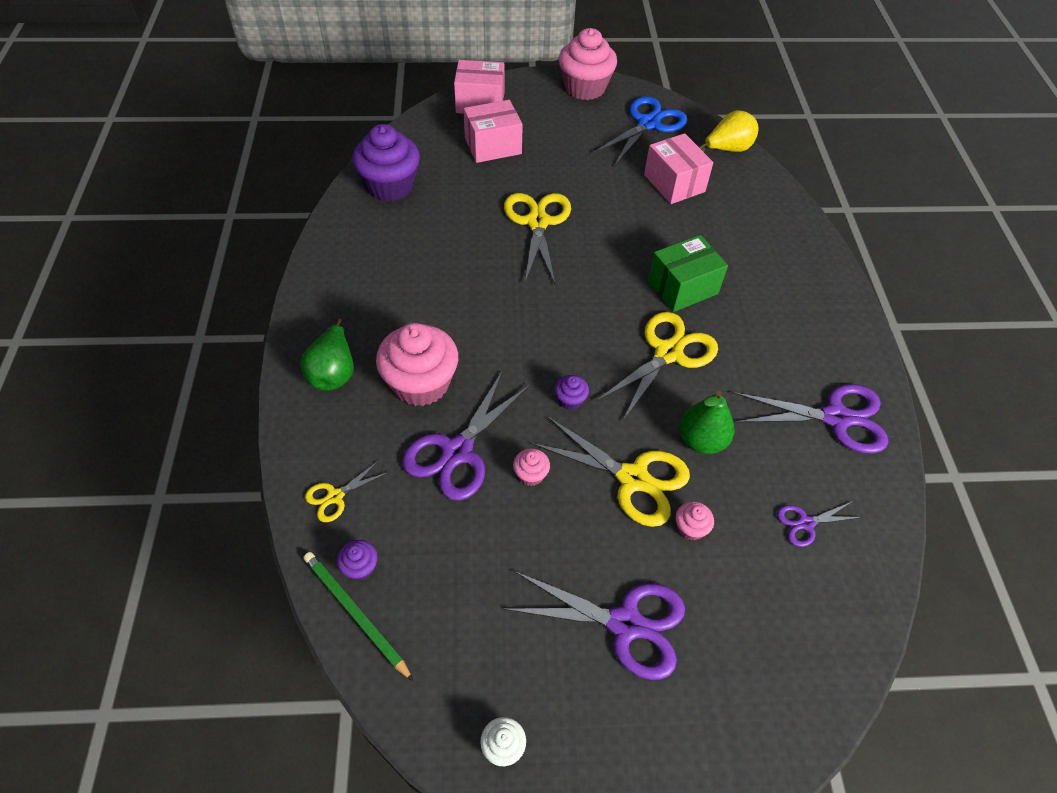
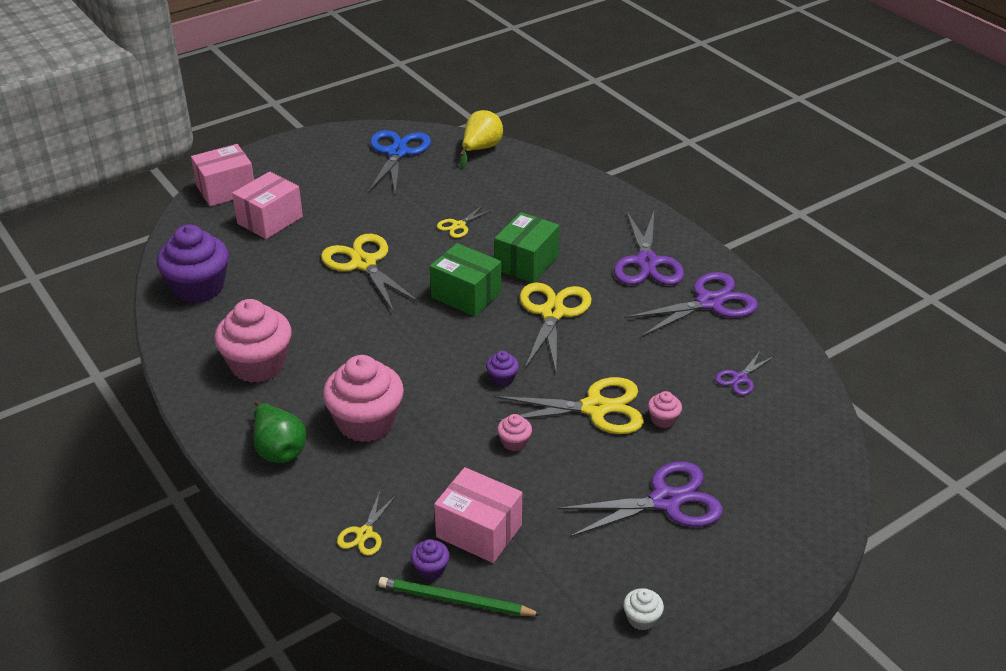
camera: 30 degrees left, 15 degrees down
purple scissors [402,372,530,501] -> purple scissors moved to [614,212,684,285]
pink cupcake [559,28,617,100] -> pink cupcake moved to [214,299,292,383]
pink box [644,133,713,204] -> pink box moved to [434,467,522,563]
green pear [680,391,735,454] -> none
none -> green box [430,243,501,316]
none -> yellow scissors [437,204,494,238]

